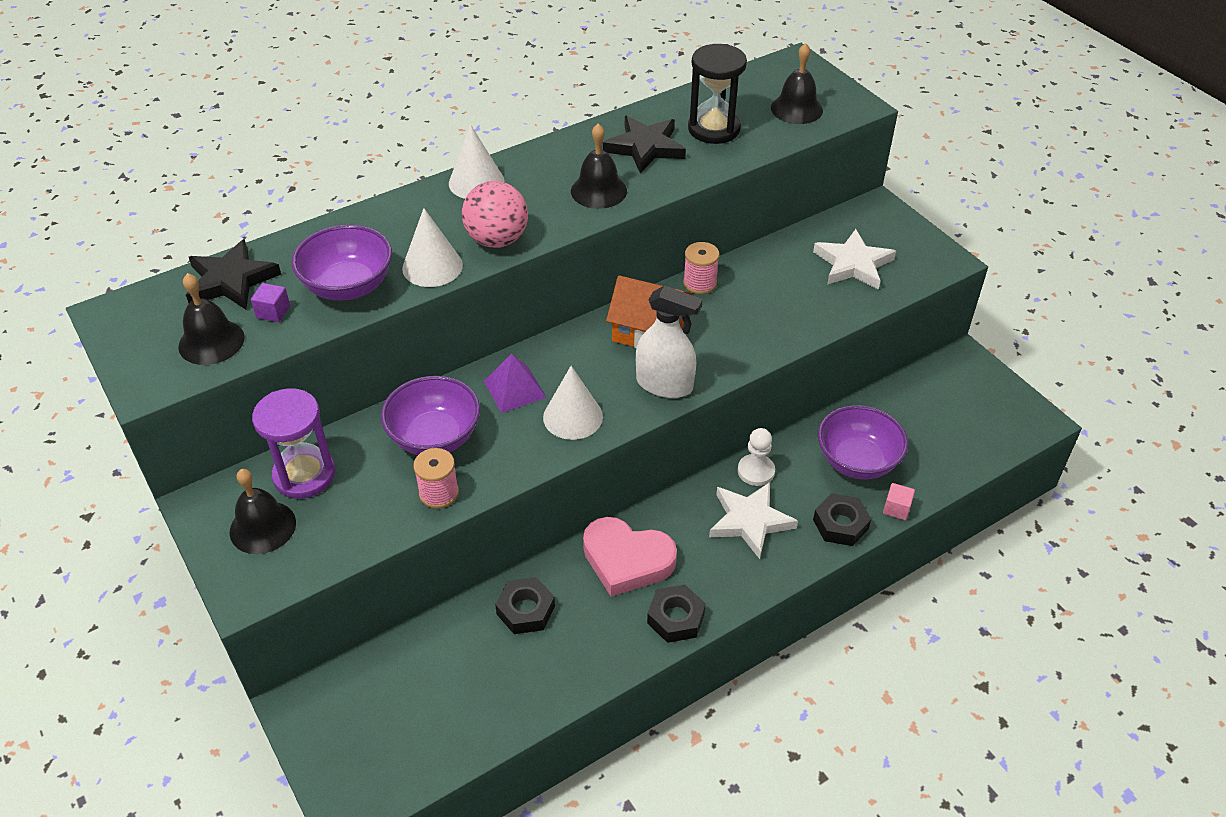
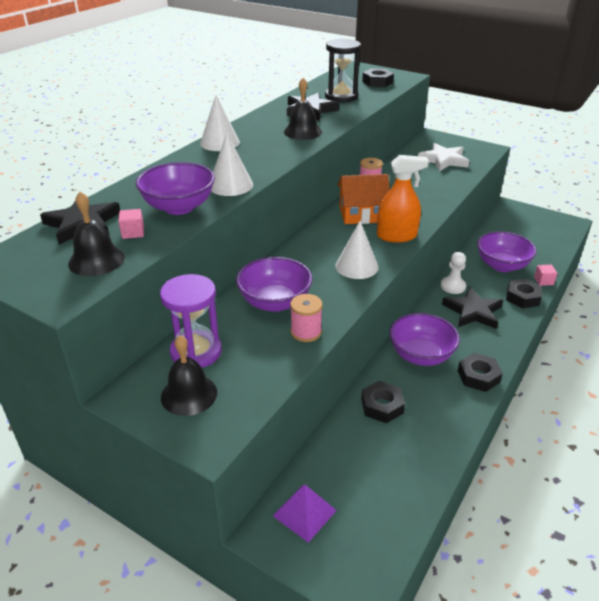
camera: 25 degrees left, 10 degrees down
purple cube [251,283,290,322] -> pink cube [118,209,144,239]
pink ball [462,181,528,248] -> none
purple pyramid [484,354,547,413] -> purple pyramid moved to [273,485,337,543]
pink heart [583,517,677,597] -> purple bowl [389,313,460,366]
white spray bottle [636,286,703,398] -> orange spray bottle [377,155,429,243]
white star [709,482,798,559] -> black star [442,287,503,329]
black bell [771,43,823,124] -> black nut [362,68,394,87]

